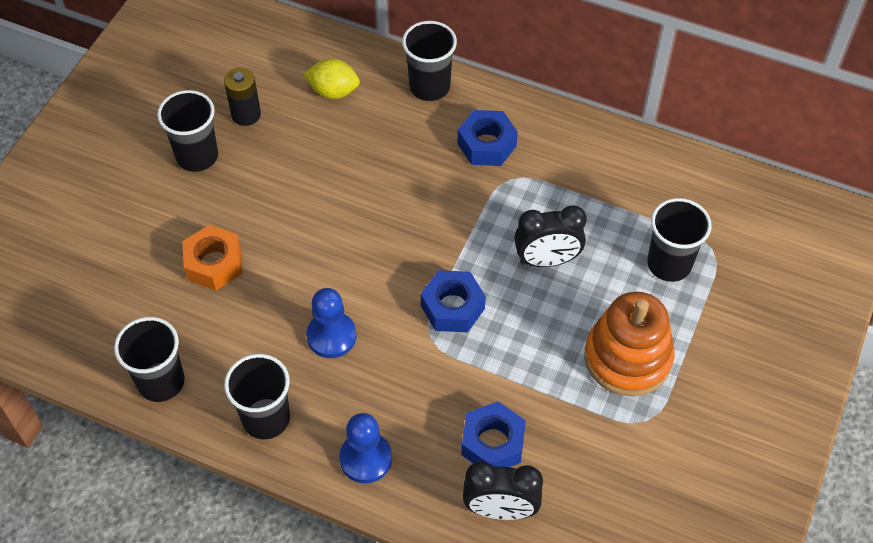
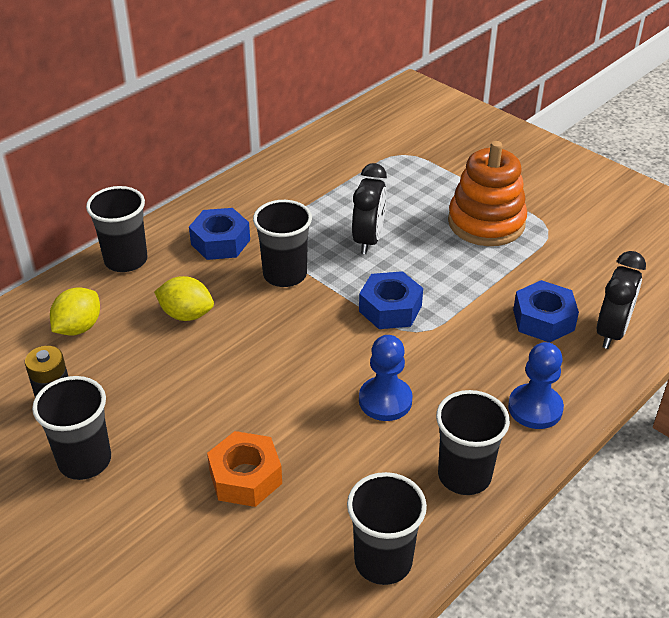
camera: 70 degrees left, 15 degrees down
black cup [647,198,712,282] -> black cup moved to [253,200,312,287]
none -> yellow lemon [154,276,214,321]

